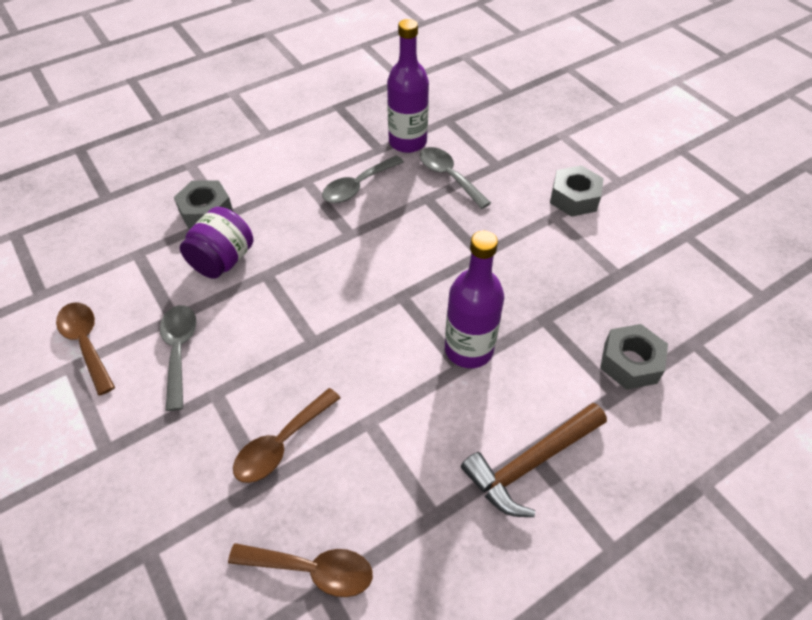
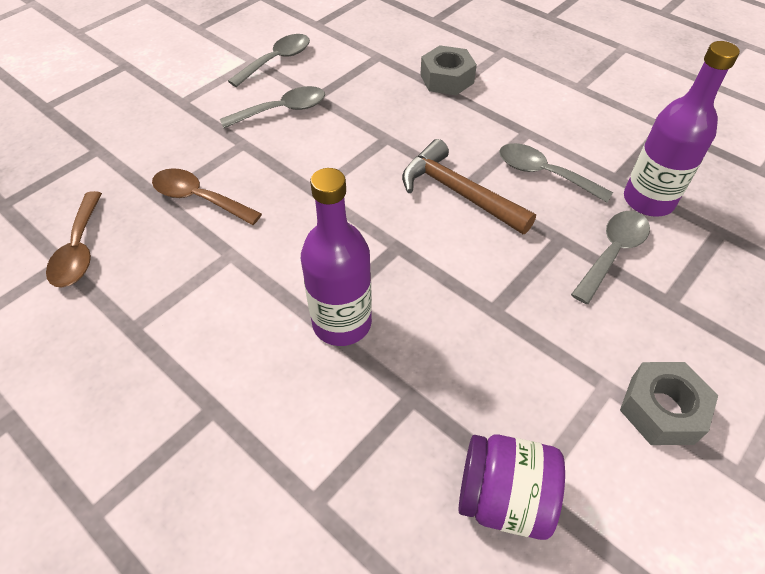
camera: 75 degrees right, 0 degrees up
brown spoon [56,302,115,396] -> grey spoon [228,34,310,87]
purple jar [180,207,253,279] -> purple jar moved to [458,435,565,540]
brown hammer [461,403,607,517] -> brown hammer moved to [402,139,536,234]
grey nut [600,324,668,390] -> none

